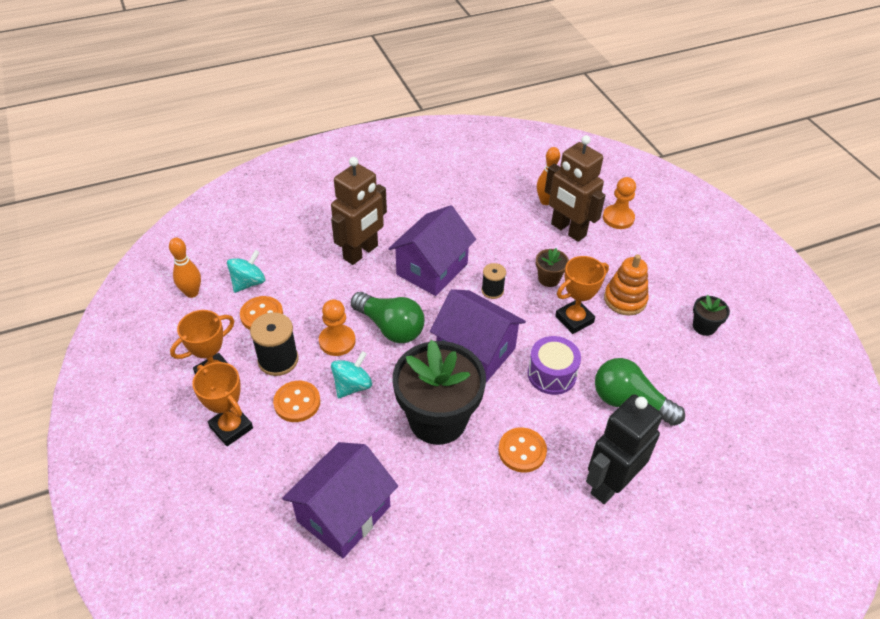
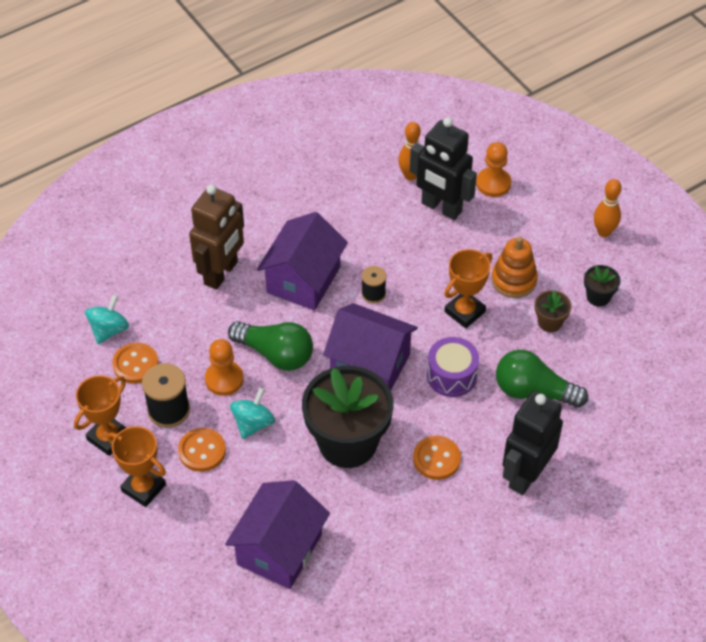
camera: 10 degrees left, 5 degrees up
orange bowling pin [169,238,201,298] -> orange bowling pin moved to [594,179,622,237]
brown flower pot [536,248,569,287] -> brown flower pot moved to [535,290,571,332]
brown robot [545,135,606,242] -> black robot [410,117,477,220]

